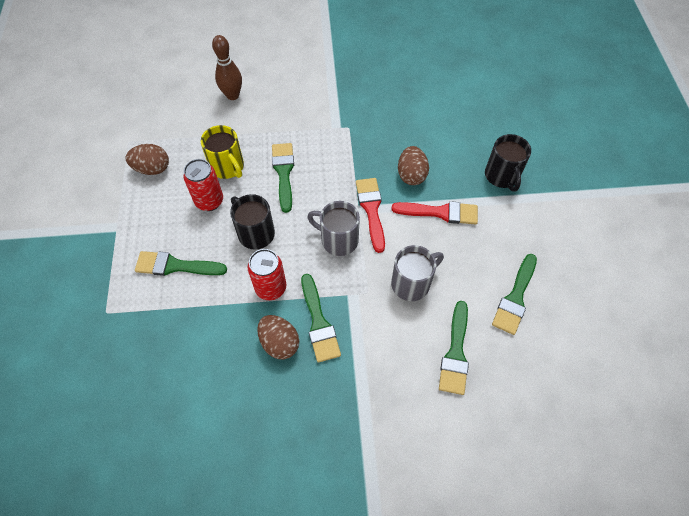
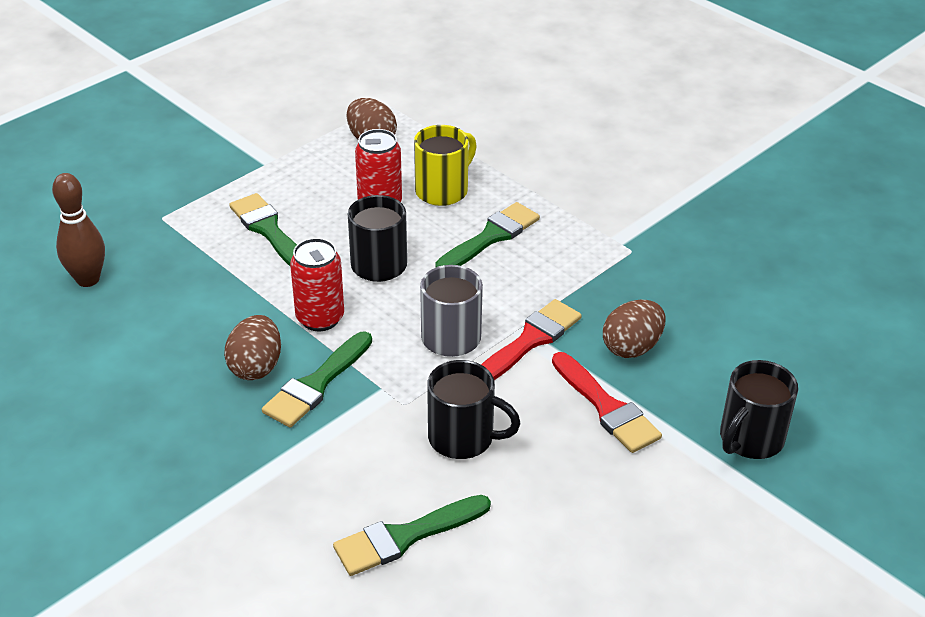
camera: 50 degrees right, 20 degrees down
yellow mug [201,125,244,179] -> yellow mug turned 150 degrees counterclockwise [414,125,477,206]
brown bowling pin [212,35,242,100] -> brown bowling pin moved to [52,173,105,287]
grey mug [391,245,444,301] -> black mug [427,360,521,459]
green brush [492,254,537,335] -> none

